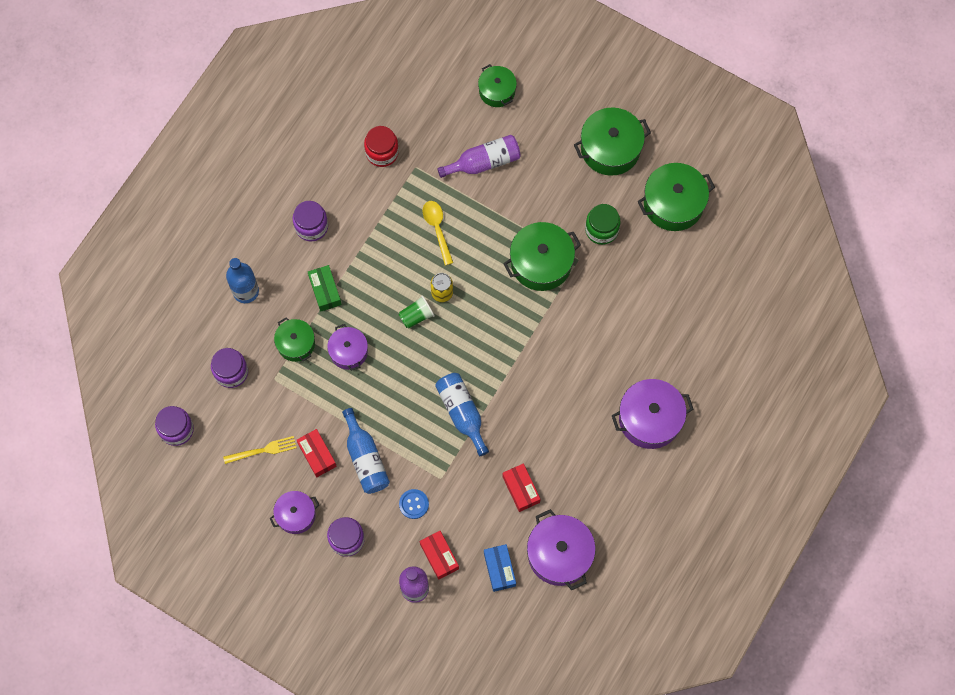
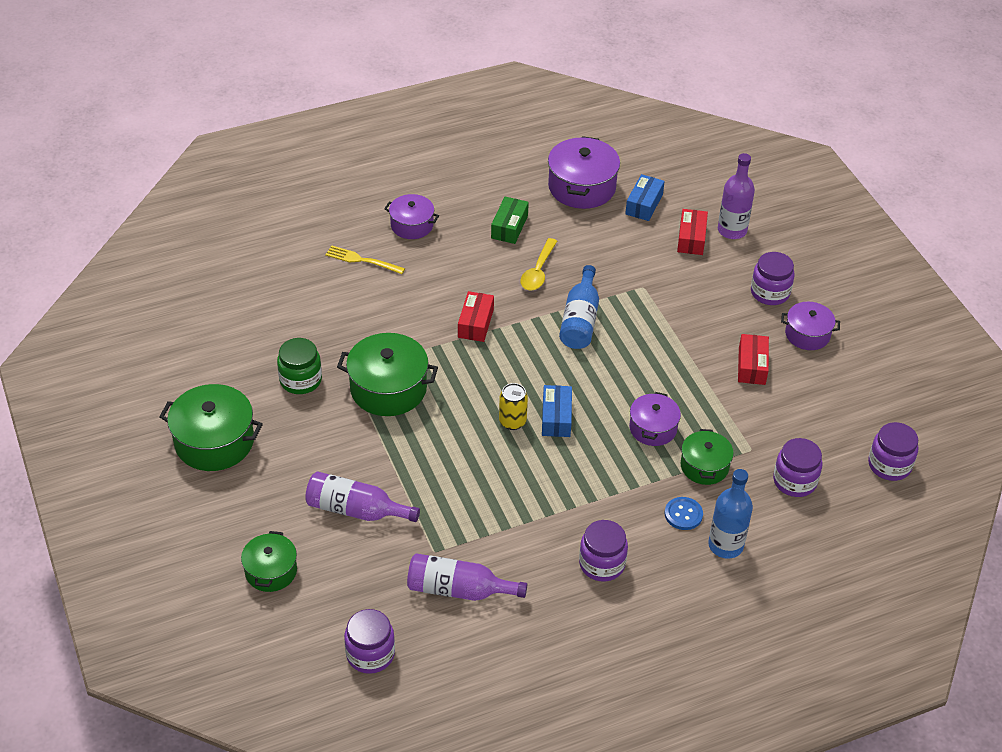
camera: 145 degrees left, 25 degrees down
yellow fork [223,436,297,464] -> yellow fork moved to [325,245,405,274]
green box [308,265,342,312] -> green box moved to [491,197,529,244]
blue bottle [342,408,390,494] -> none
red jar [364,126,399,167] -> purple bottle [407,553,527,601]
green cup [398,295,435,329] -> blue box [542,385,572,437]
blue button [399,489,429,519] -> blue button moved to [665,497,703,530]
yellow spoon [423,201,453,265] -> yellow spoon moved to [520,238,557,291]
red box [502,464,540,512] -> red box moved to [458,291,494,342]
purple pot [612,379,694,449] -> purple pot [384,194,439,239], size x0.61
green pot [638,163,715,231] -> none
none -> purple jar [344,609,395,674]

